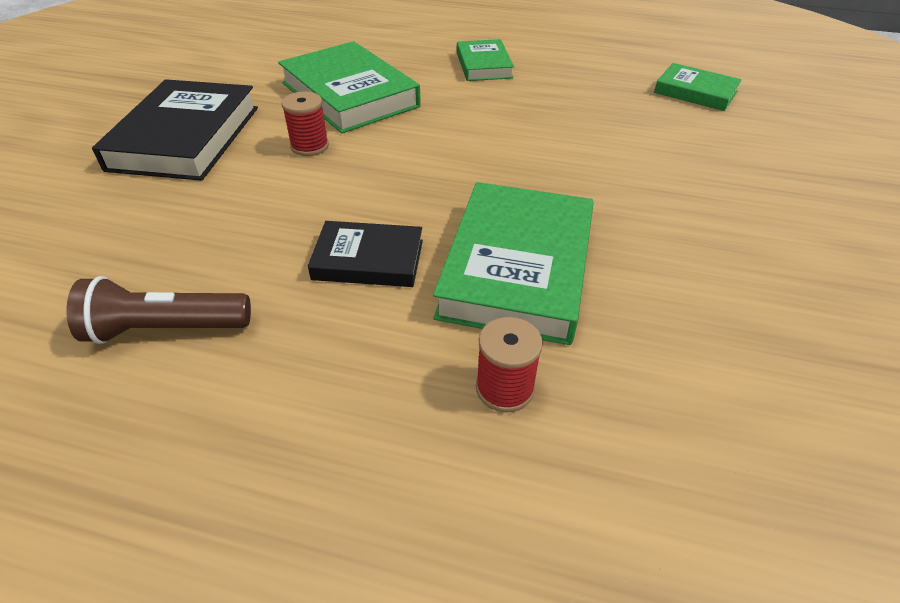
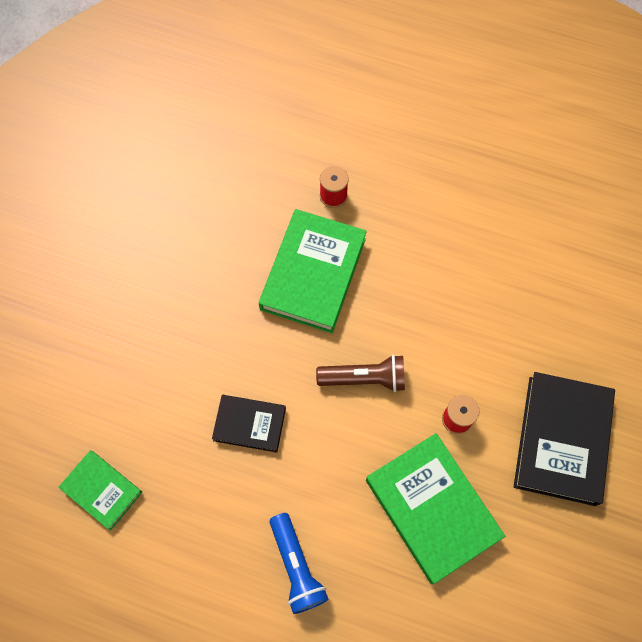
camera: 175 degrees left, 25 degrees up
brown flashlight [67,276,251,344] -> brown flashlight moved to [316,355,405,392]
black book [308,221,423,287] -> black book moved to [212,395,286,453]
green book [457,39,514,81] -> blue flashlight [270,513,329,614]

